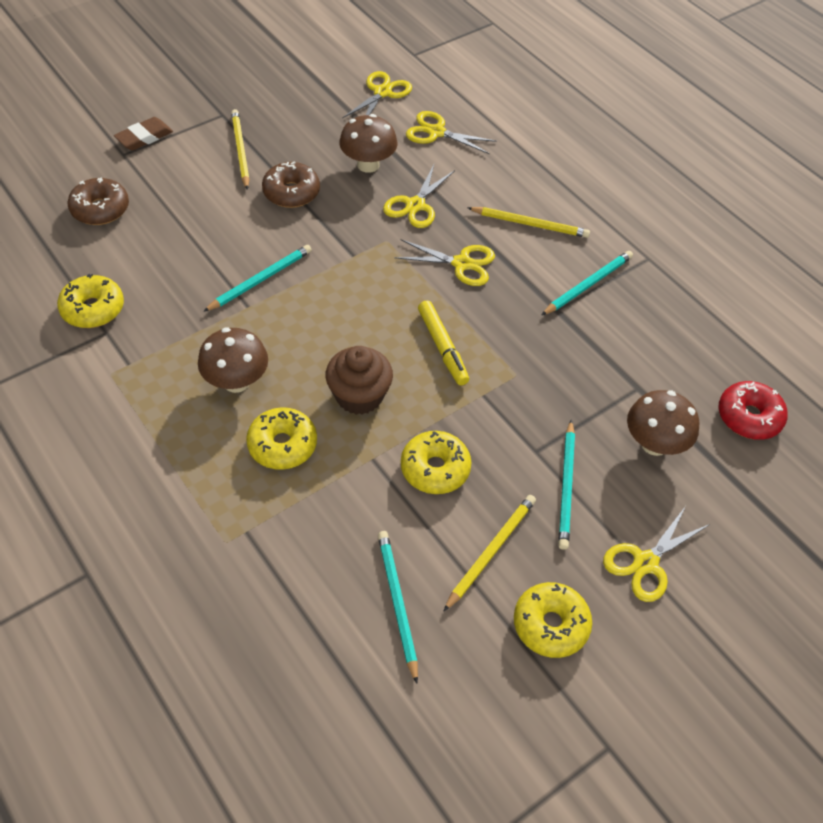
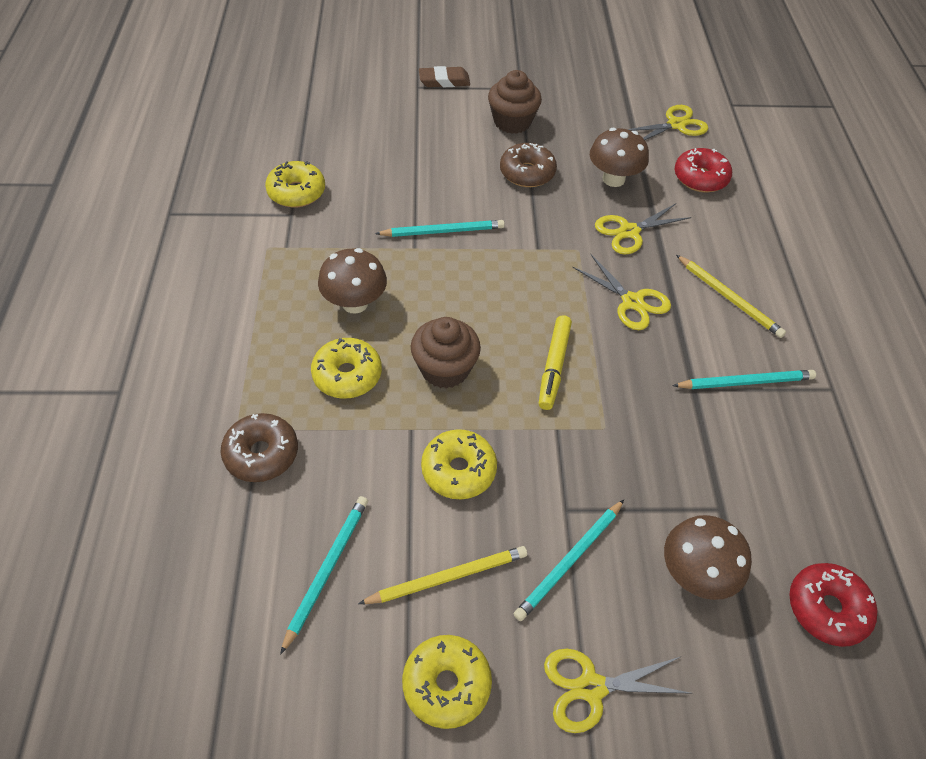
camera: 35 degrees right, 0 degrees up
brown donut [67,177,129,225] -> brown donut moved to [220,413,298,482]
yellow pencil [231,109,249,190] -> brown cupcake [488,70,542,134]
yellow scissors [406,111,497,154] -> red donut [674,148,732,192]

